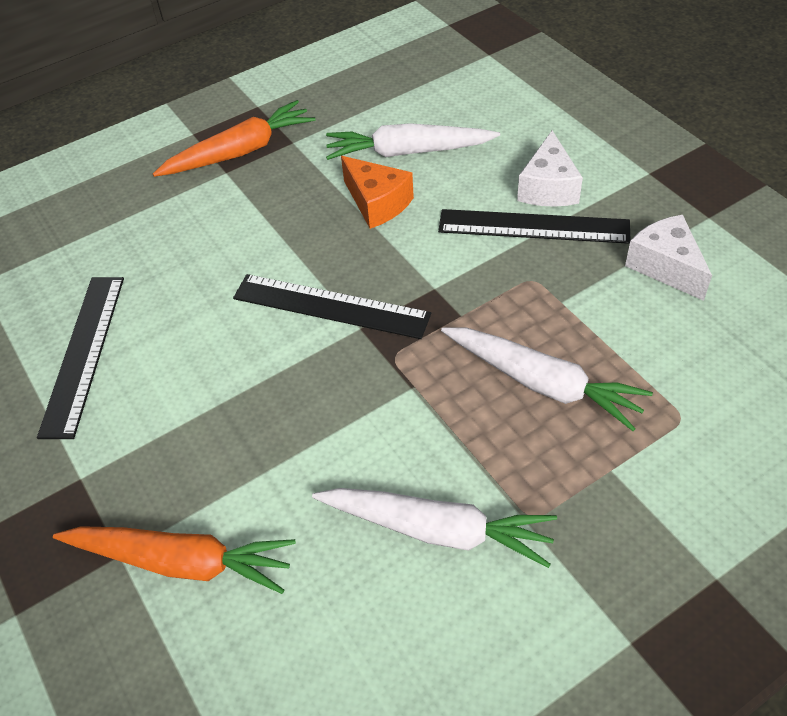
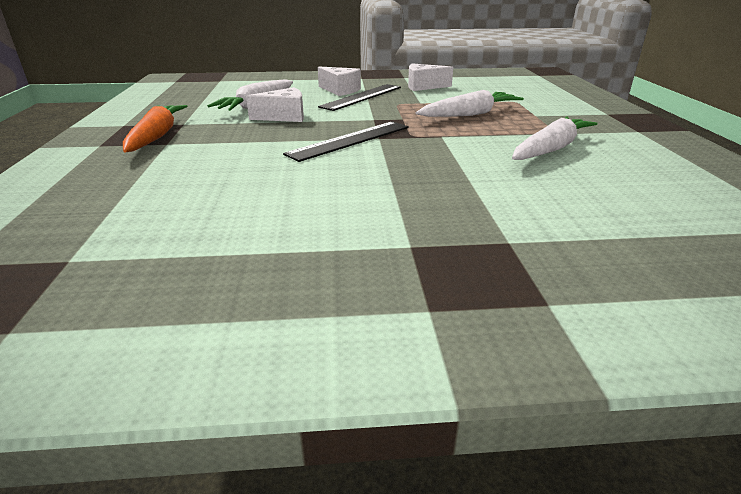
camera: 65 degrees left, 20 degrees down
black ruler [37,277,124,439] -> none
orange carrot [53,526,296,594] -> none
orange cheese [341,156,414,229] -> white cheese [246,87,304,122]

